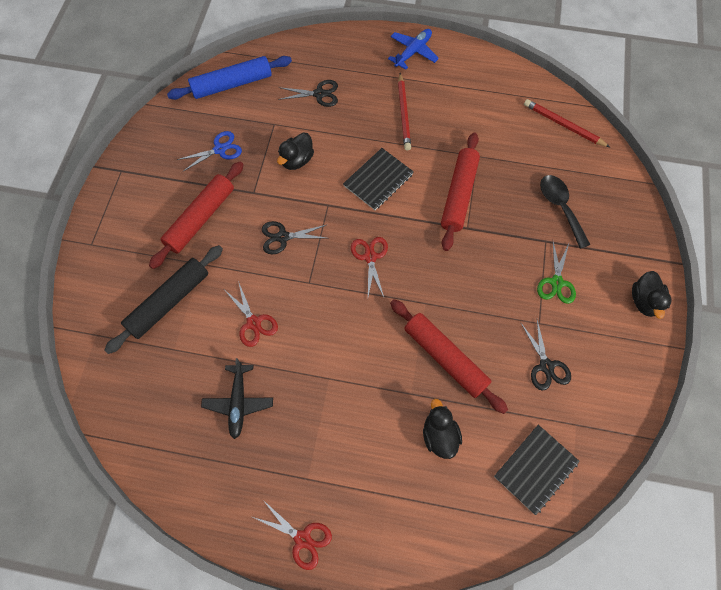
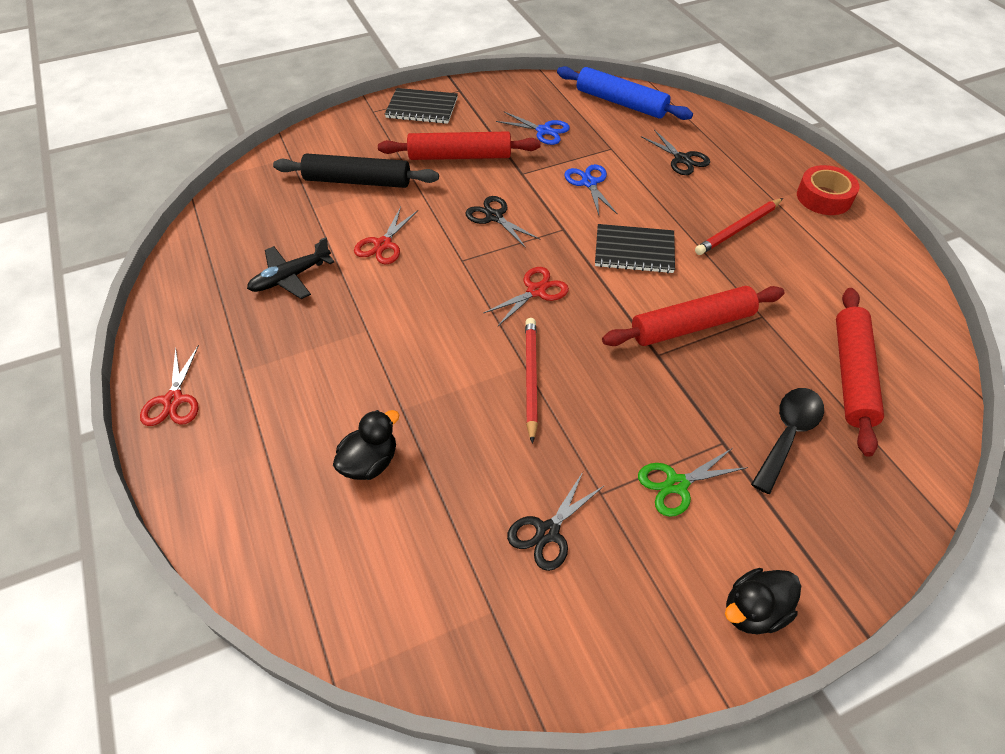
camera: 55 degrees right, 15 degrees down
black duck [277,133,314,170] -> blue scissors [564,164,618,215]
blue plane [388,29,439,70] -> red tape [797,165,860,215]
red rolling pin [390,299,508,414] -> red rolling pin moved to [836,288,884,457]
black notebook [494,425,580,515] -> black notebook moved to [385,88,458,124]
red pencil [524,99,610,147] -> red pencil moved to [525,318,538,444]

